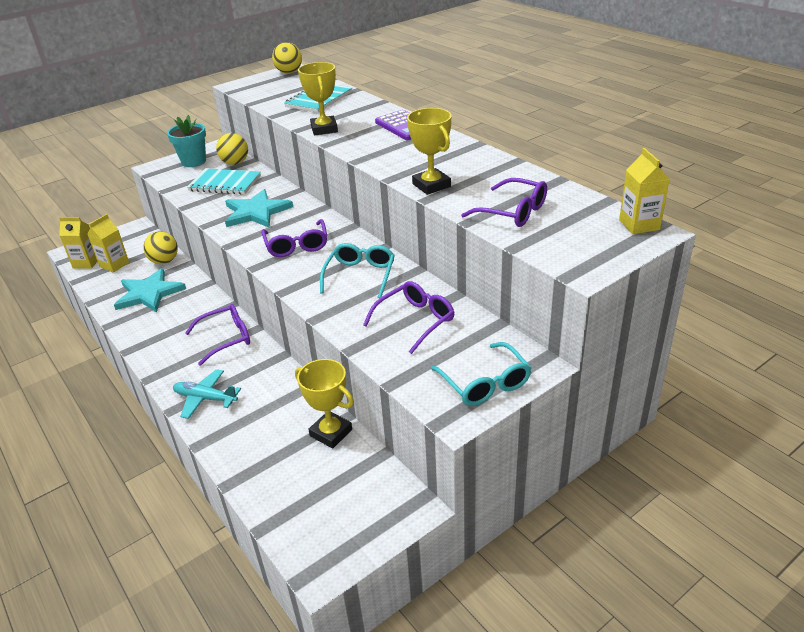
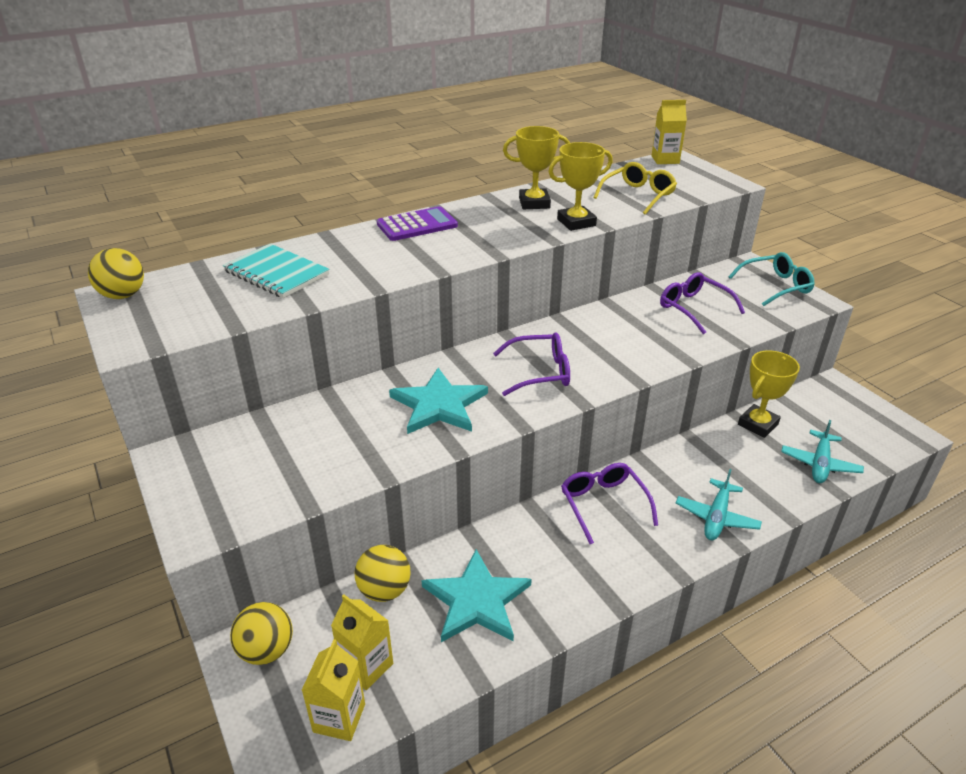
camera: 85 degrees left, 0 degrees up
turquoise flower pot [167,115,206,167] -> none
turquoise notebook [187,168,261,195] -> none
yellow ball [216,133,248,165] -> yellow ball moved to [230,602,293,665]
yellow trophy [298,62,338,136] -> yellow trophy moved to [503,126,570,209]
turquoise glasses [320,243,395,298] -> none
purple glasses [461,178,547,227] -> yellow glasses [593,162,677,215]
none -> turquoise plane [781,420,864,483]

